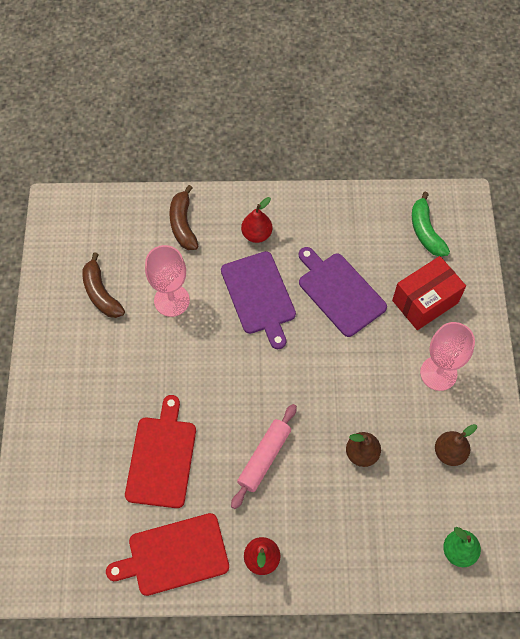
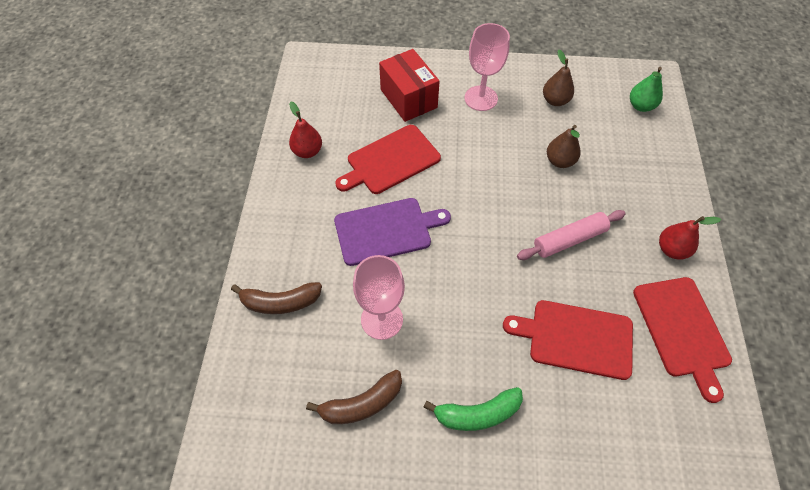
camera: 85 degrees left, 5 degrees down
pink rolling pin [231,404,297,509] -> pink rolling pin turned 60 degrees counterclockwise [517,210,626,260]
red pear [241,197,273,243] -> red pear moved to [289,102,322,158]
purple cutting board [299,247,387,337] -> red cutting board [335,125,441,194]
green banana [412,192,450,256] -> green banana moved to [423,387,523,431]

